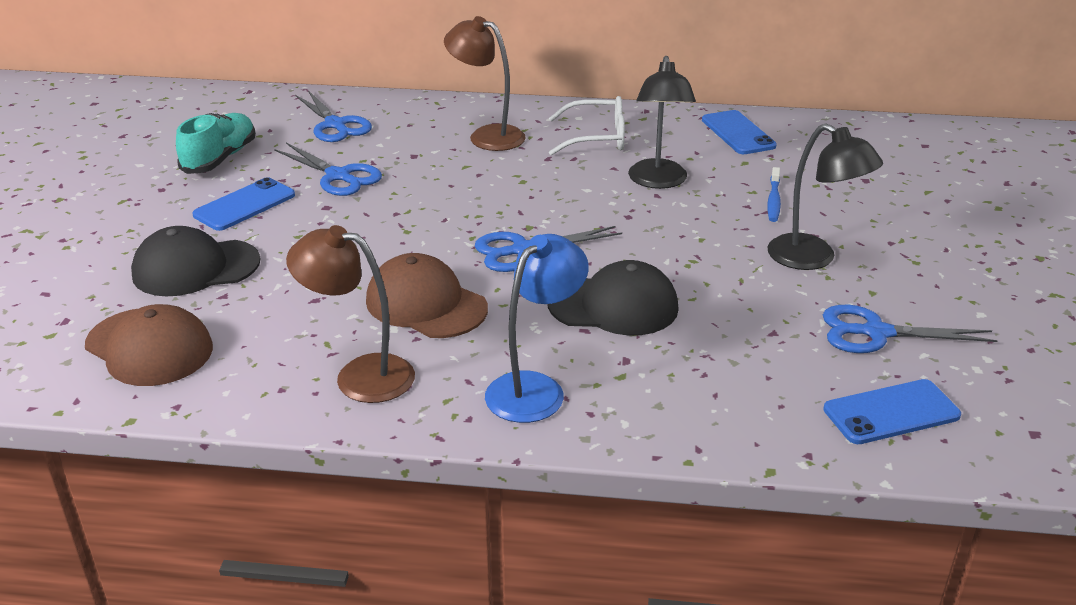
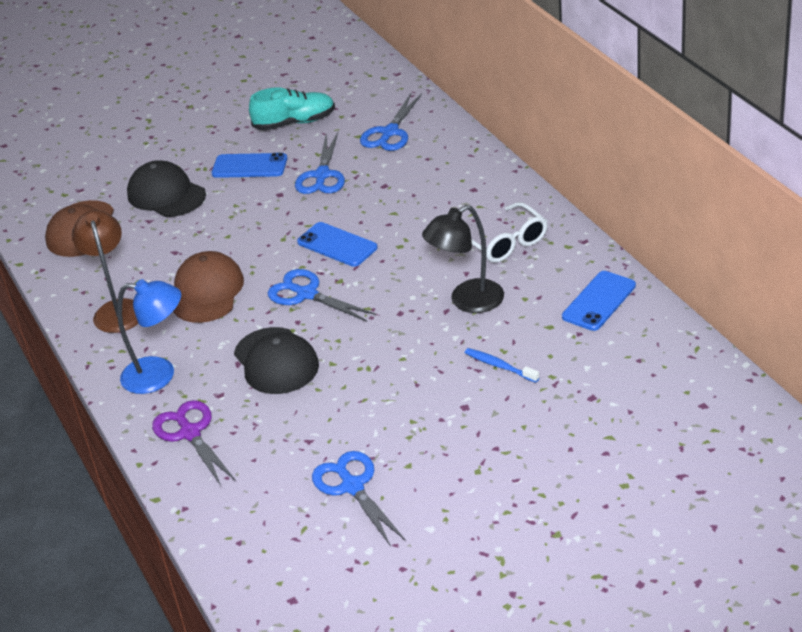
camera: 60 degrees right, 5 degrees up
brown lamp [444,16,526,151] -> none
blue toothbrush [767,167,781,222] -> blue toothbrush turned 60 degrees clockwise [465,348,539,383]
black lamp [768,123,883,270] -> none
blue phone [823,379,961,444] -> blue phone moved to [297,222,378,267]
none -> purple scissors [152,400,236,486]

